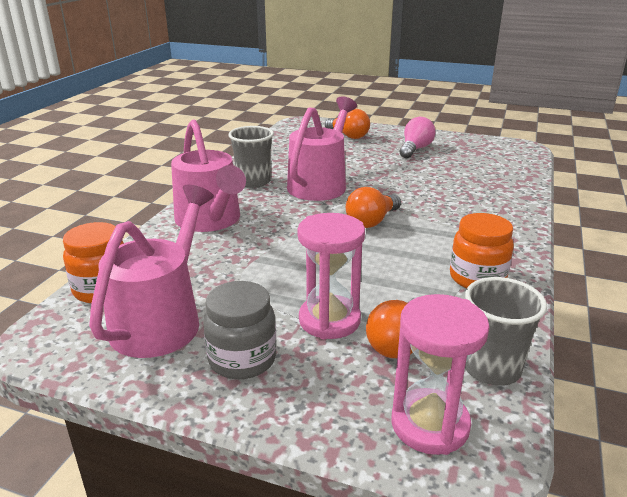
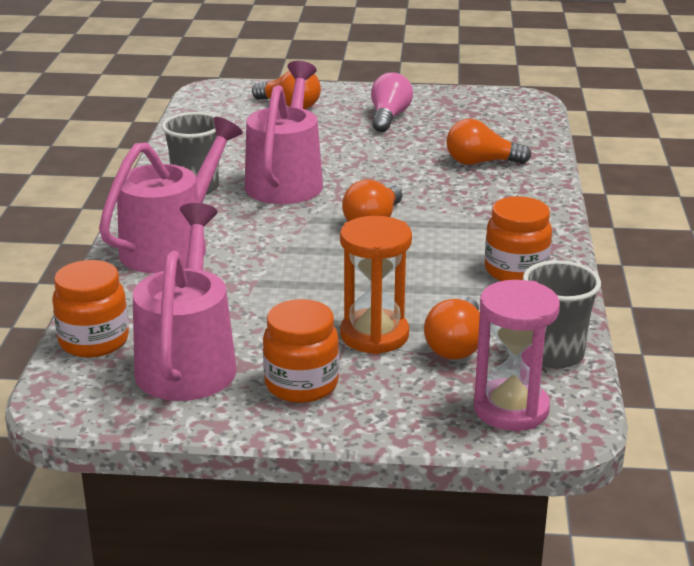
camera: 15 degrees left, 0 degrees up
pink watering can [171,119,246,232] -> pink watering can turned 105 degrees counterclockwise [99,117,243,273]
grey jar [203,281,277,379] -> orange jar [263,299,339,403]
pink hourglass [297,213,365,339] -> orange hourglass [340,216,412,354]
none -> orange light bulb [446,119,531,165]

